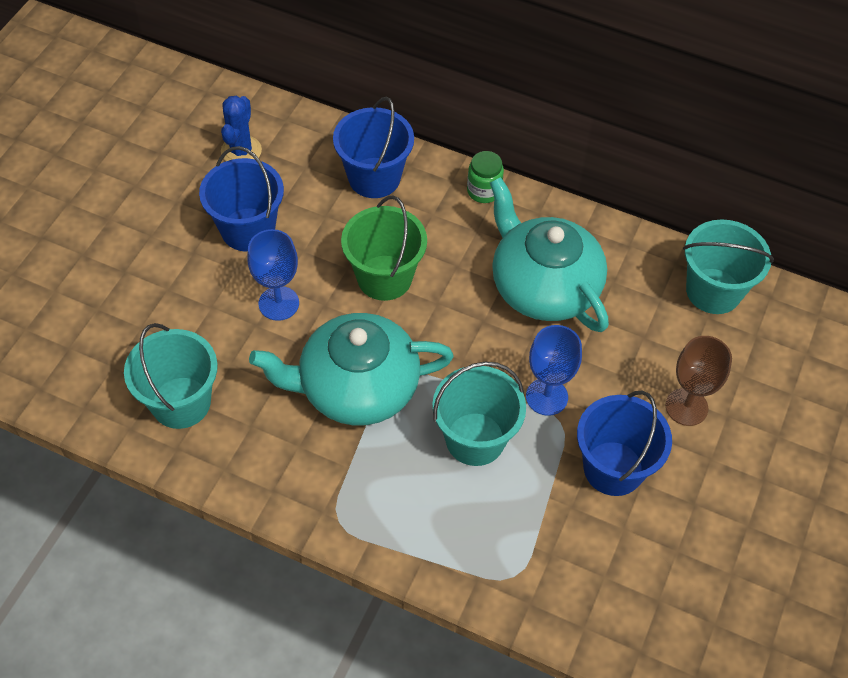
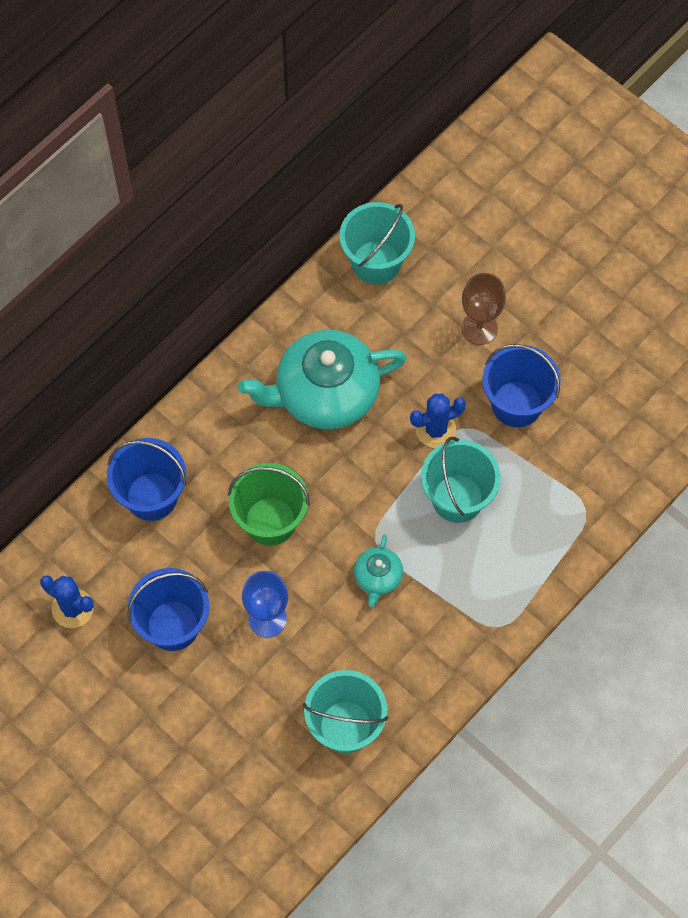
camera: 70 degrees left, 10 degrees up
turquoise teapot [249,313,454,425] -> turquoise teapot [354,534,403,607], size x0.46
green jar [467,151,504,203] -> none
blue goblet [526,325,582,416] -> blue cactus [410,394,466,448]

